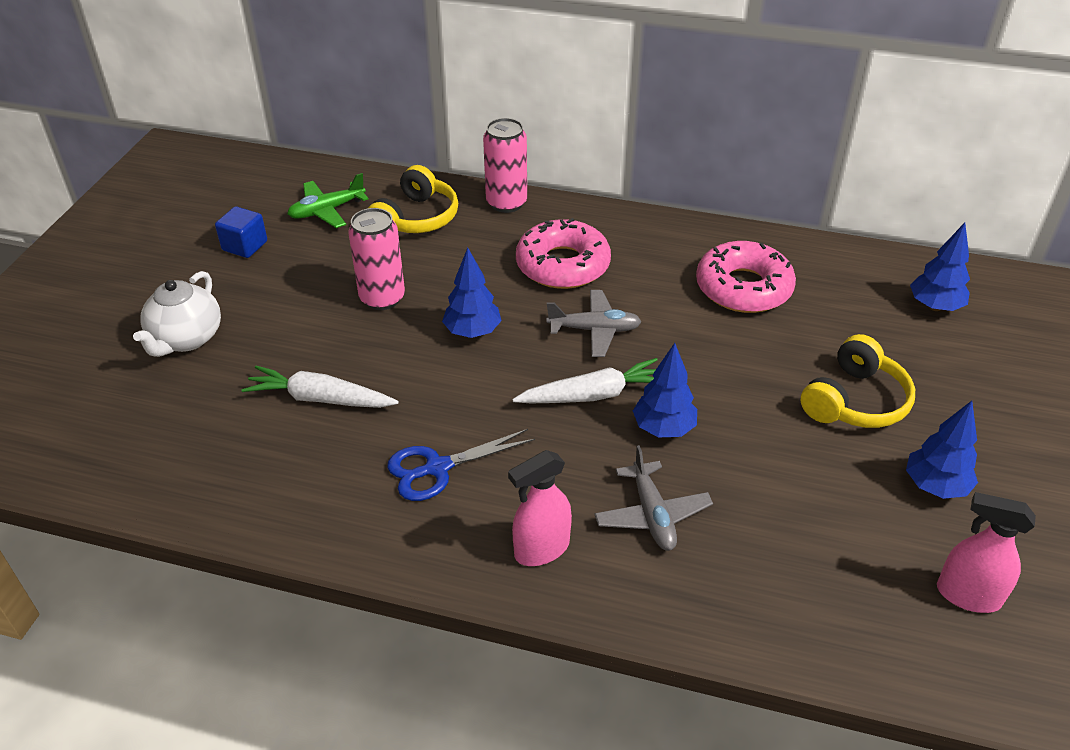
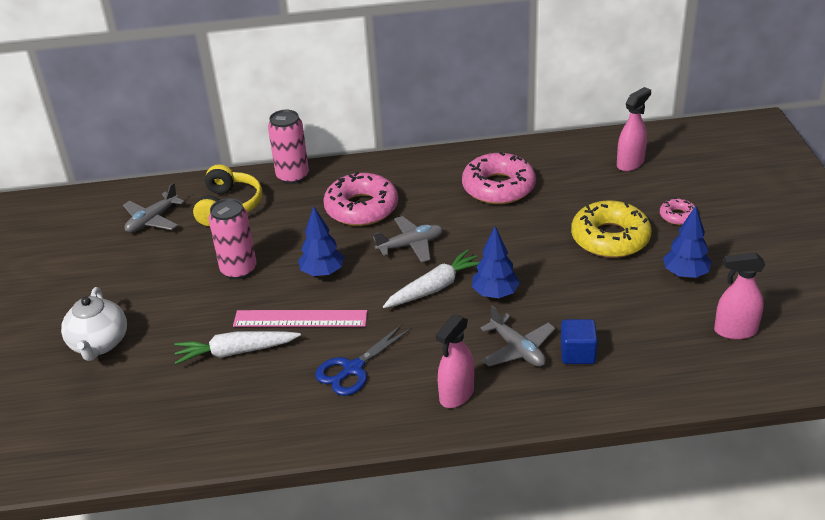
camera: 20 degrees left, 5 degrees down
blue cube [215,207,267,258] -> blue cube moved to [560,319,598,364]
green plane [287,173,369,228] -> grey plane [123,183,185,233]
yellow headphones [800,334,915,428] -> yellow donut [571,200,652,258]
blue tree [910,222,970,311] -> pink spray bottle [617,87,651,171]
none -> pink ruler [233,310,368,327]
none -> pink donut [660,198,695,225]

